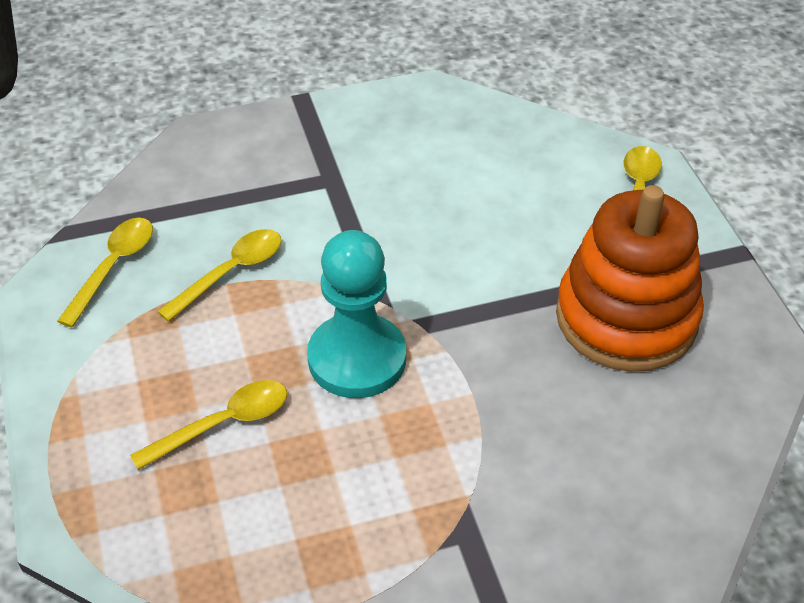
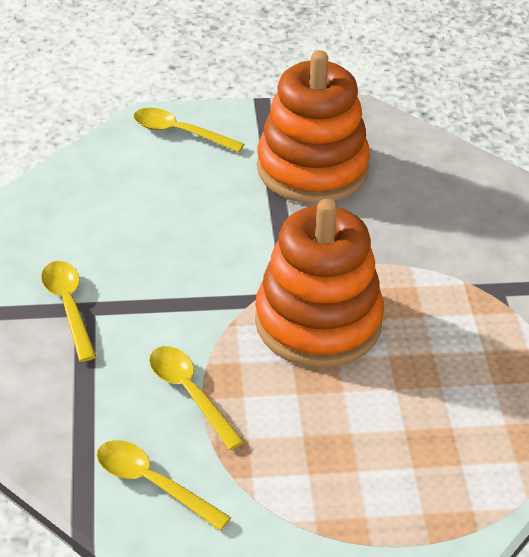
camera: 80 degrees left, 5 degrees down
yellow spoon [130,380,287,470] -> yellow spoon moved to [41,261,96,362]
turquoise pawn [307,230,406,398] -> orange stacking toy [255,199,384,368]

